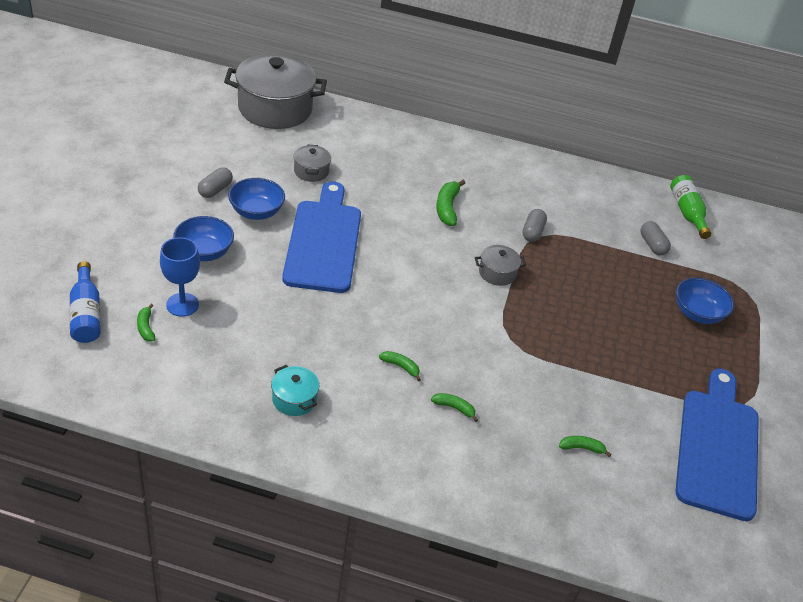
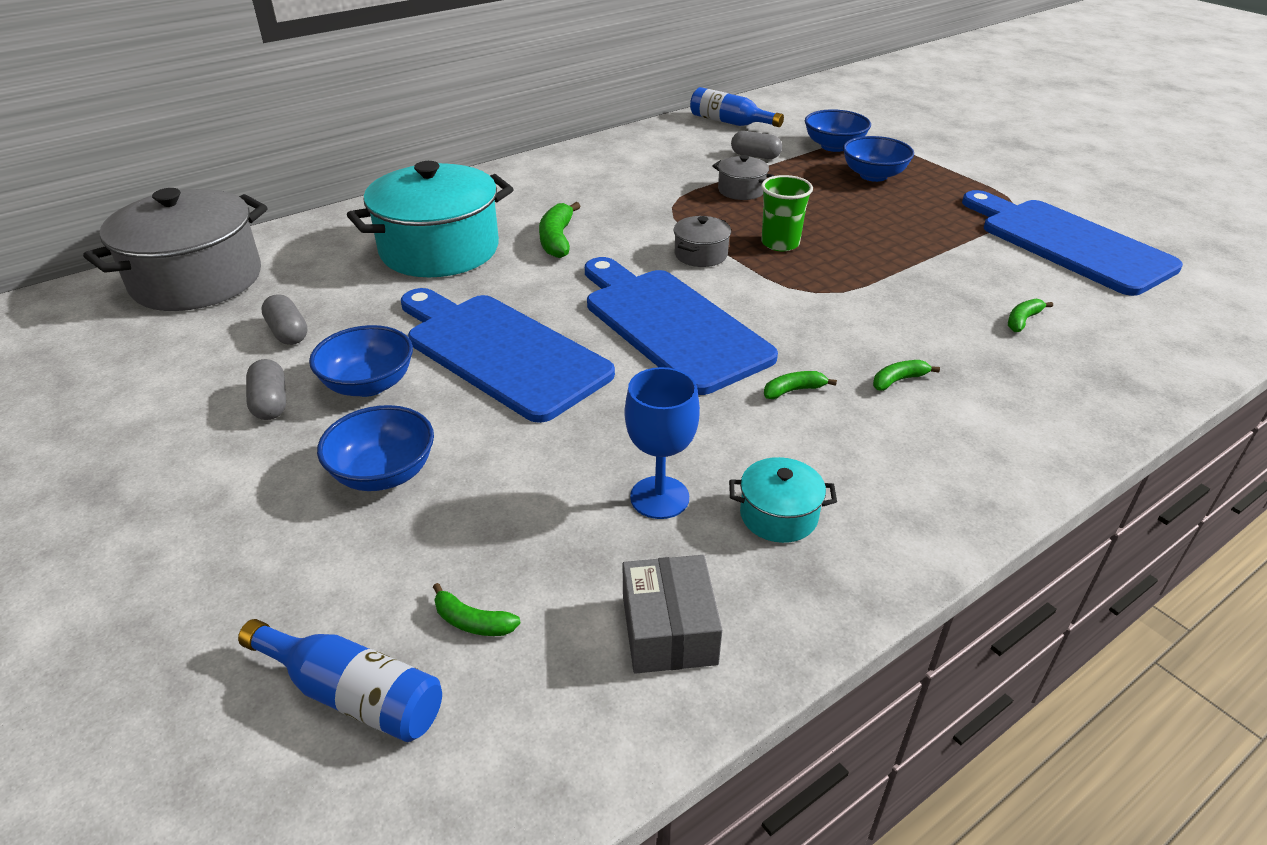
camera: 45 degrees left, 5 degrees down
blue goblet [160,237,200,317] -> blue goblet moved to [625,367,700,519]
grey pot [293,145,331,182] -> grey pot moved to [712,155,774,200]
green banana [436,180,465,226] -> green banana turned 45 degrees clockwise [539,202,581,258]
grey capsule [523,209,547,242] -> grey capsule moved to [261,294,307,345]
green bottle [670,175,711,239] -> blue bottle [690,87,784,127]
none -> turquoise pot [347,161,514,277]
none -> blue cutting board [585,257,778,395]
none -> grey box [623,555,722,674]
none -> green cup [761,175,813,251]
none -> blue bowl [805,109,871,152]

